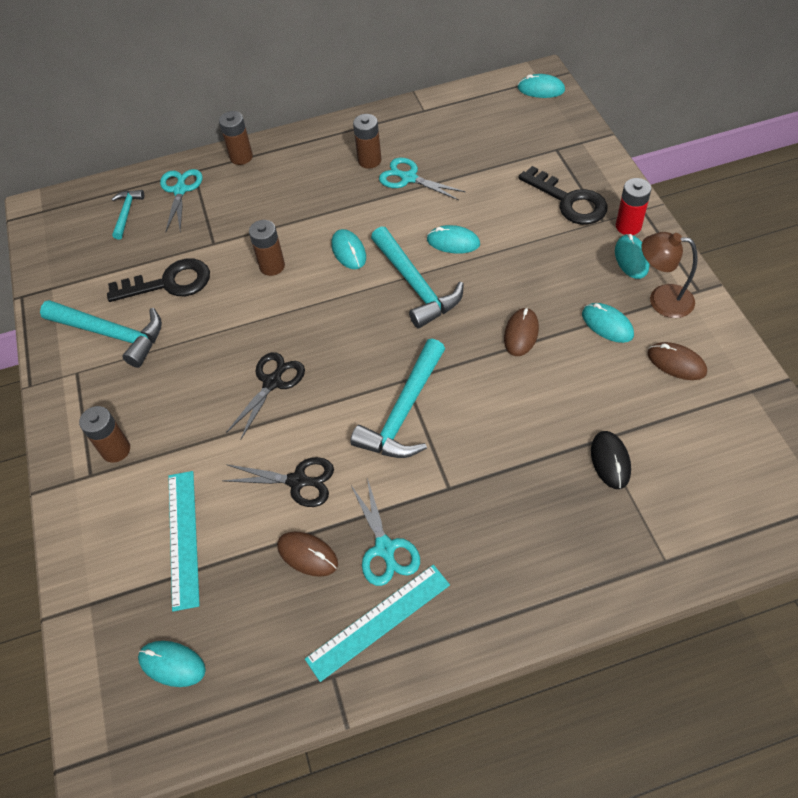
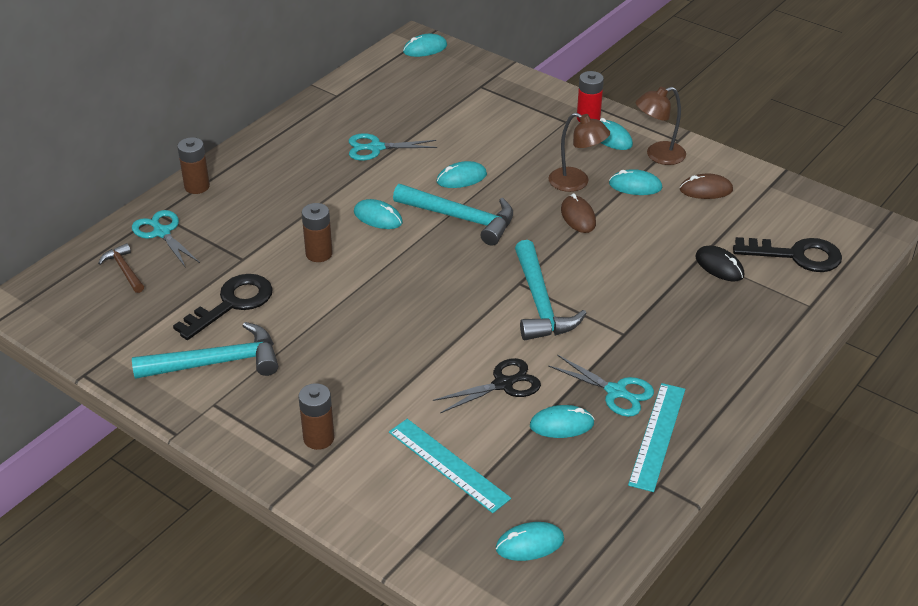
camera: 40 degrees left, 15 degrees down
turquoise hammer [112,190,144,240] -> brown hammer [98,243,144,293]
black scissors [226,352,305,440] -> none
brown mouse [277,531,338,577] -> turquoise mouse [530,405,595,438]
brown battery [353,114,381,169] -> none
black key [518,166,608,225] -> black key moved to [733,237,842,272]
none -> brown lamp [548,113,610,192]

